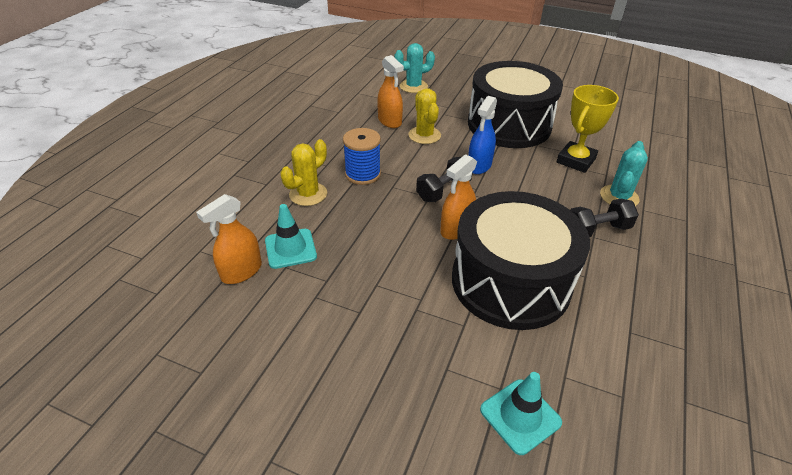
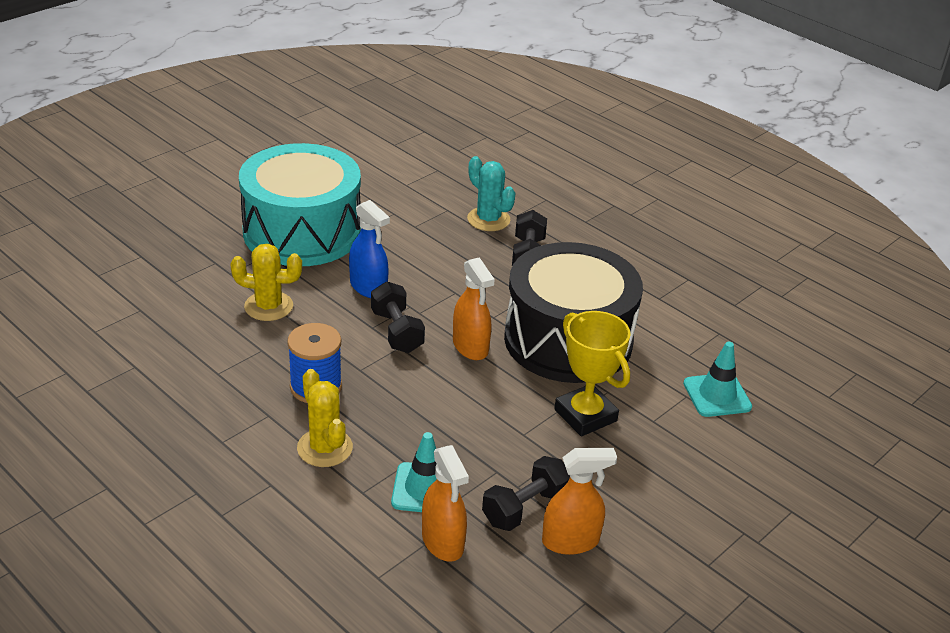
camera: 70 degrees left, 5 degrees down
orange spray bottle [377,55,404,128] -> orange spray bottle moved to [542,448,617,555]
turquoise cactus [394,43,435,93] -> none
black drum [468,61,563,148] -> turquoise drum [239,143,361,266]
yellow trophy [556,85,619,173] -> yellow trophy moved to [554,311,631,436]
none -> black dumbbell [482,456,570,531]

